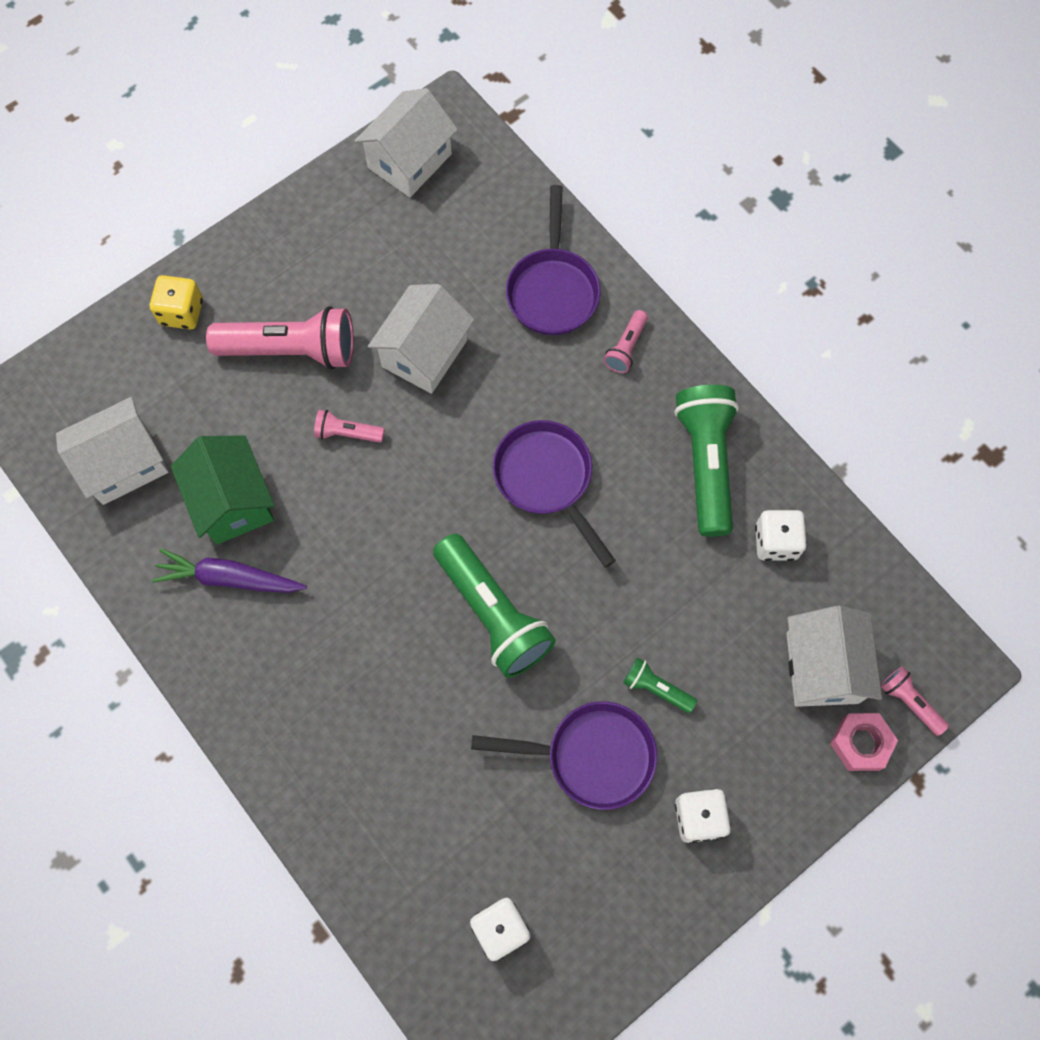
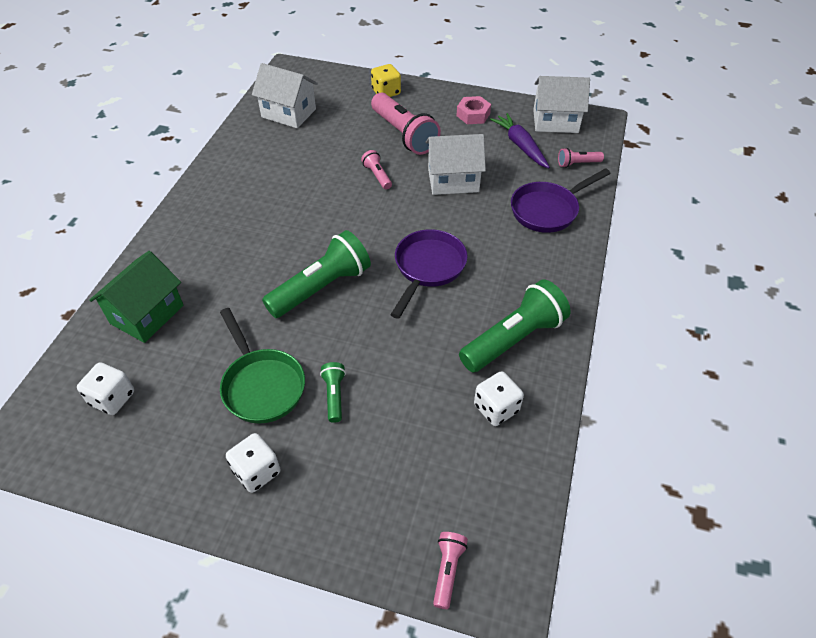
camera: 55 degrees right, 20 degrees down
purple carrot [152,548,307,593] -> purple carrot moved to [490,113,550,168]
green house [171,435,274,545] -> green house moved to [89,251,184,343]
green flashlight [433,534,556,678] -> green flashlight turned 150 degrees counterclockwise [262,230,371,318]
purple pan [471,701,657,810] -> green pan [220,308,305,424]
pink flashlight [604,310,648,373] -> pink flashlight moved to [558,148,604,168]
white house [786,606,882,707] -> none
pink nut [830,713,898,771] -> pink nut moved to [456,96,491,124]

